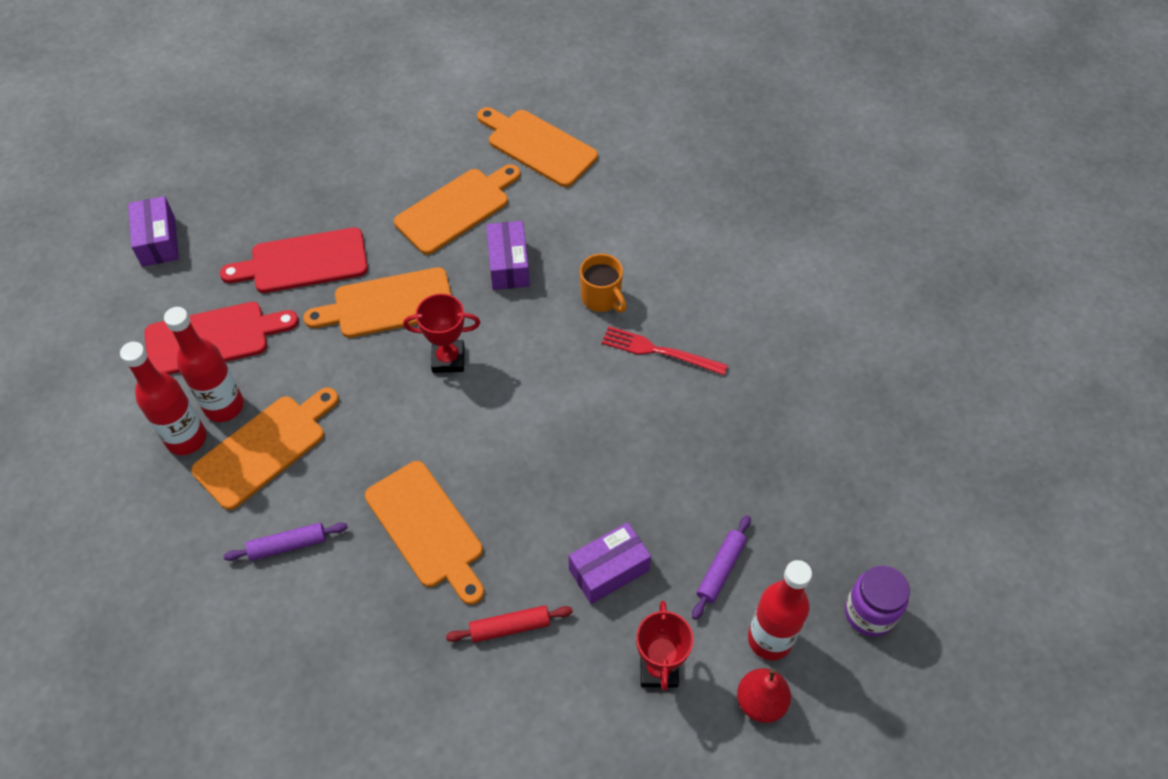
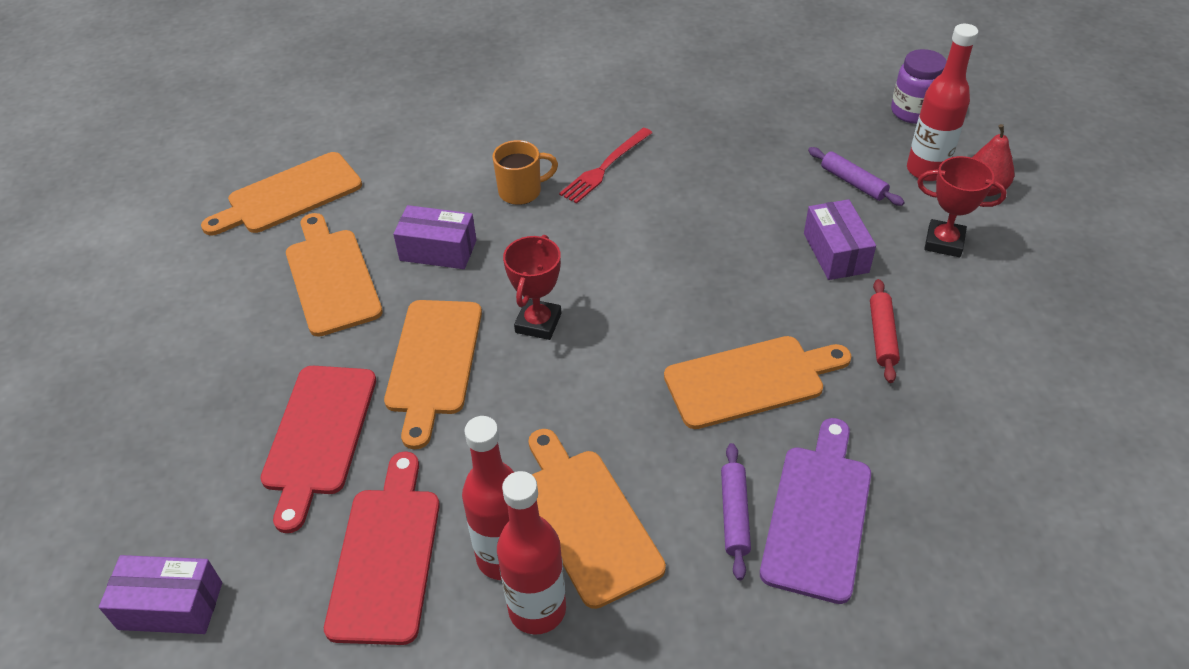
camera: 70 degrees left, 10 degrees down
none -> purple cutting board [760,418,871,604]

